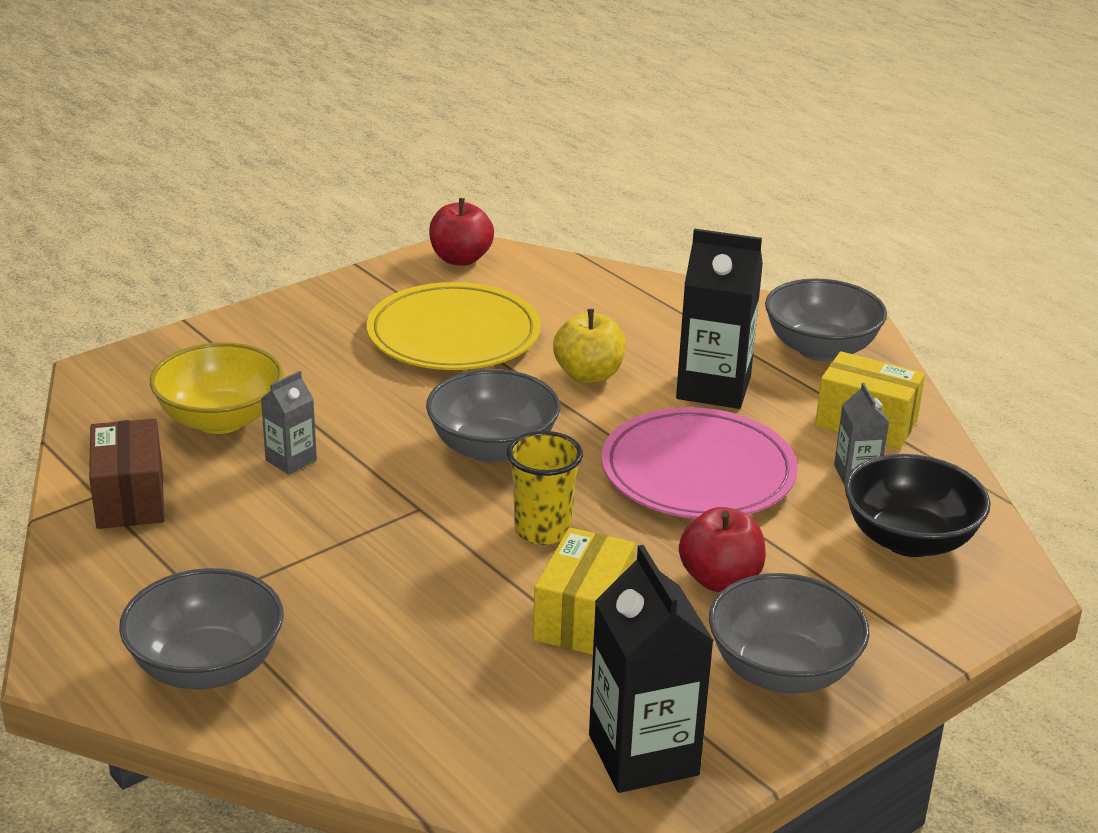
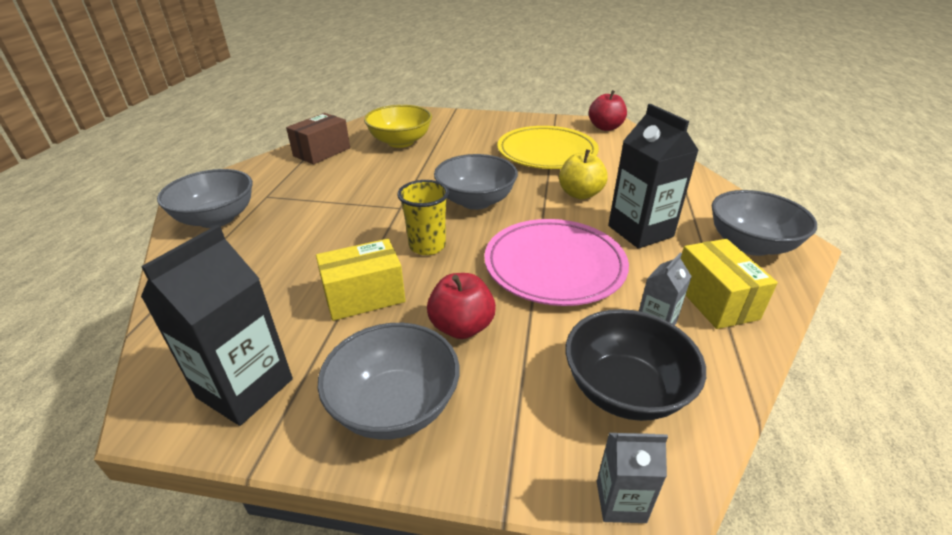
camera: 50 degrees right, 5 degrees up
grey carton [261,371,317,475] -> grey carton moved to [597,433,668,523]

